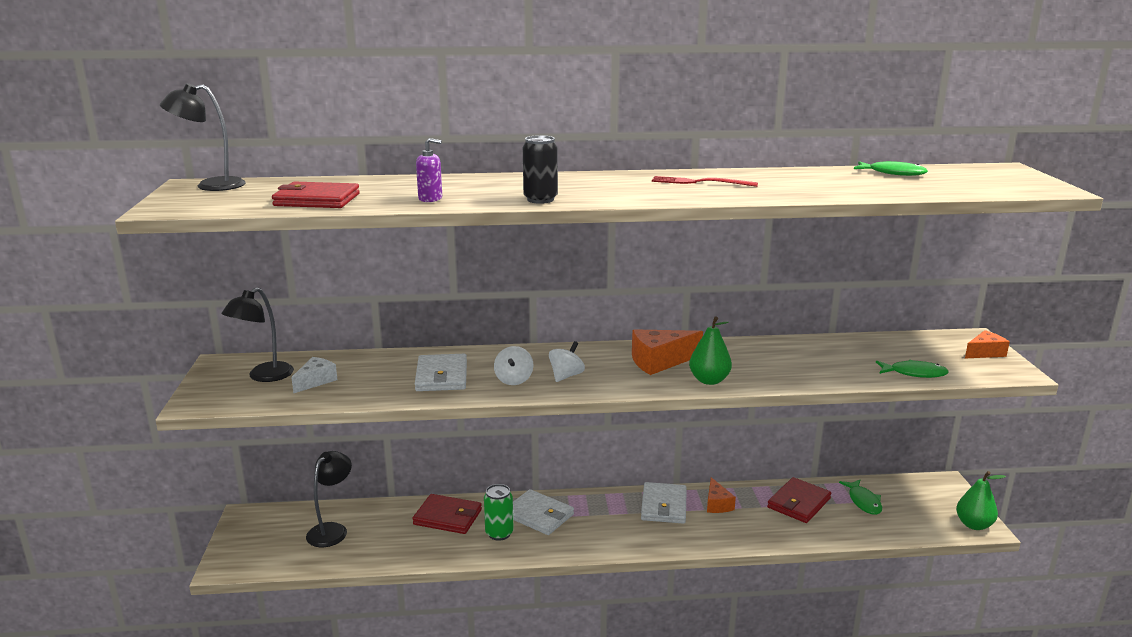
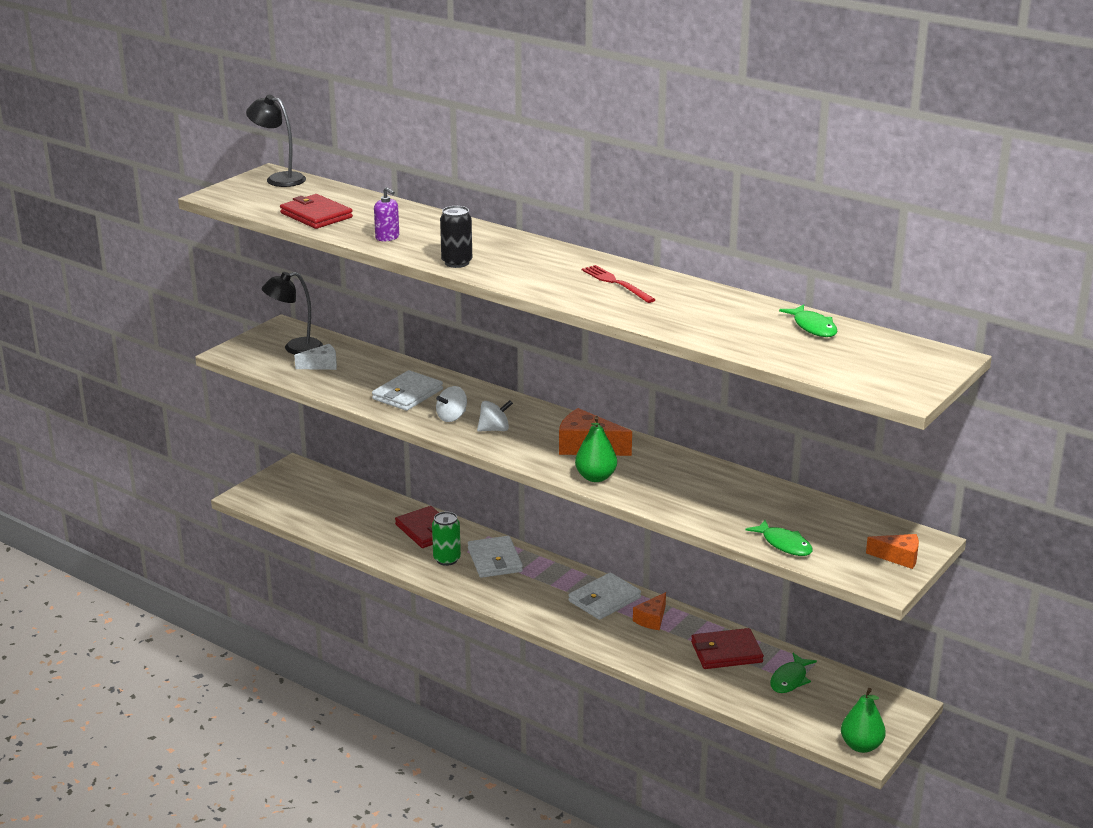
camera: 40 degrees right, 5 degrees up
black lamp [306,451,352,547] -> none

